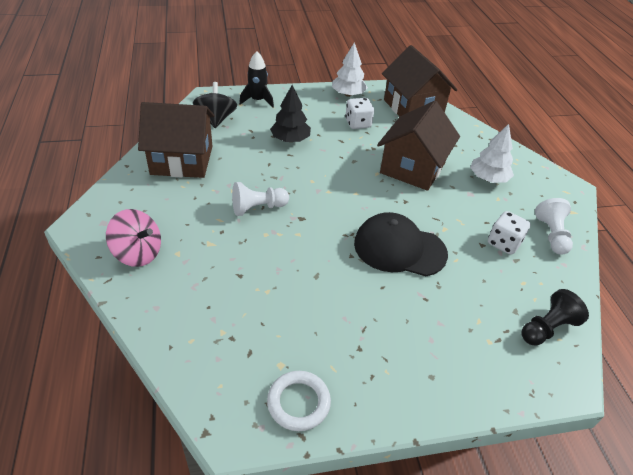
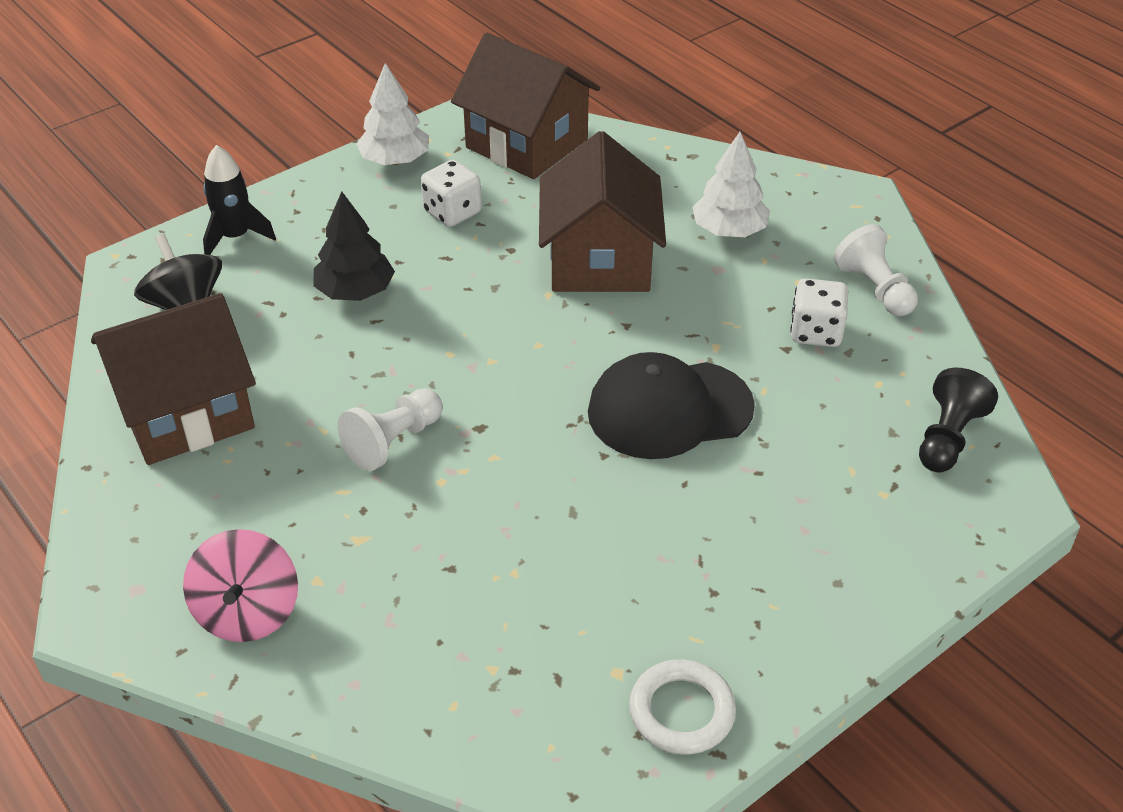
camera: 25 degrees left, 0 degrees up
pink spinning top [106,209,161,267] -> pink spinning top turned 90 degrees clockwise [183,529,298,642]

